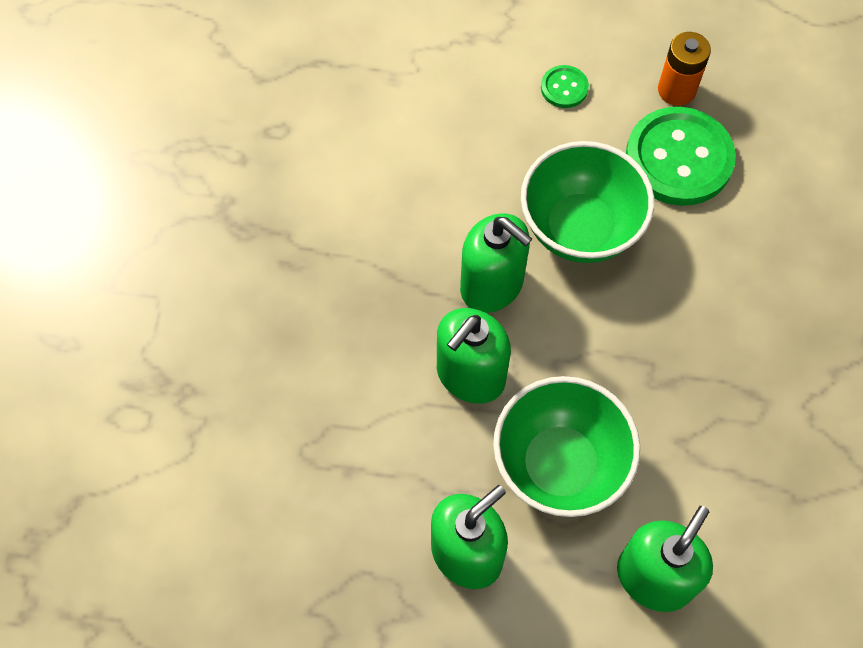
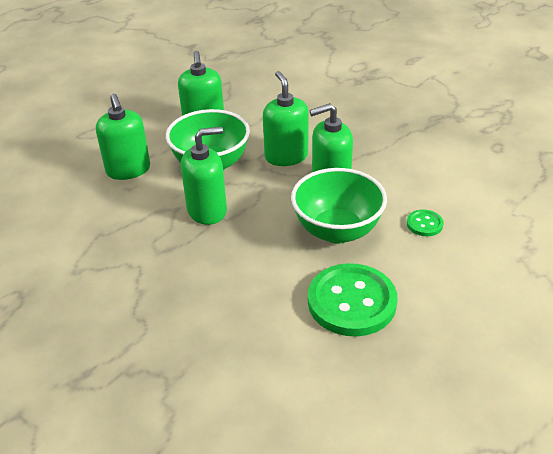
camera: 125 degrees right, 25 degrees down
green button [541,65,589,108] -> green button moved to [407,210,444,236]
orange battery [658,32,711,106] -> none
none -> green soap dispenser [181,127,227,225]

